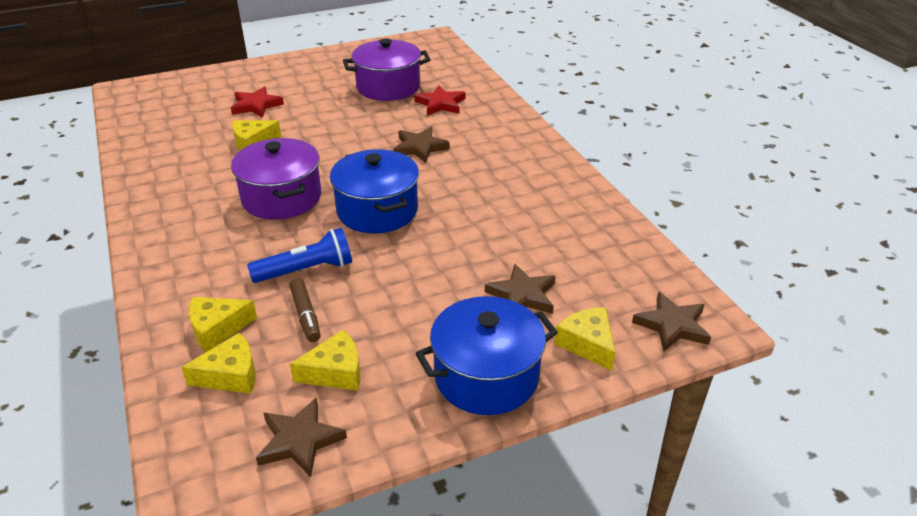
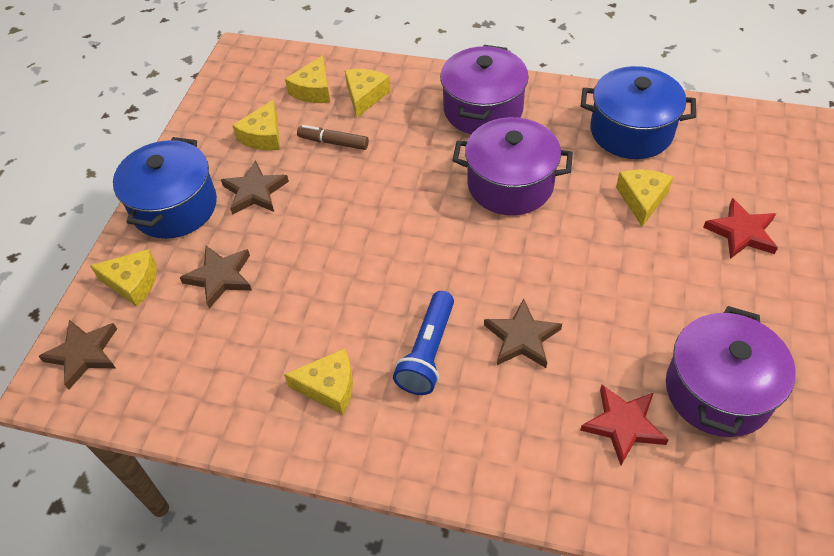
camera: 130 degrees right, 15 degrees up
blue flashlight [247,228,352,283] -> blue flashlight moved to [393,291,454,395]
brown star [256,397,347,477] -> brown star moved to [221,160,289,215]
blue pot [330,149,419,233] -> blue pot moved to [581,66,696,159]
none -> yellow cheese [284,348,353,415]
none -> purple pot [440,45,529,134]

